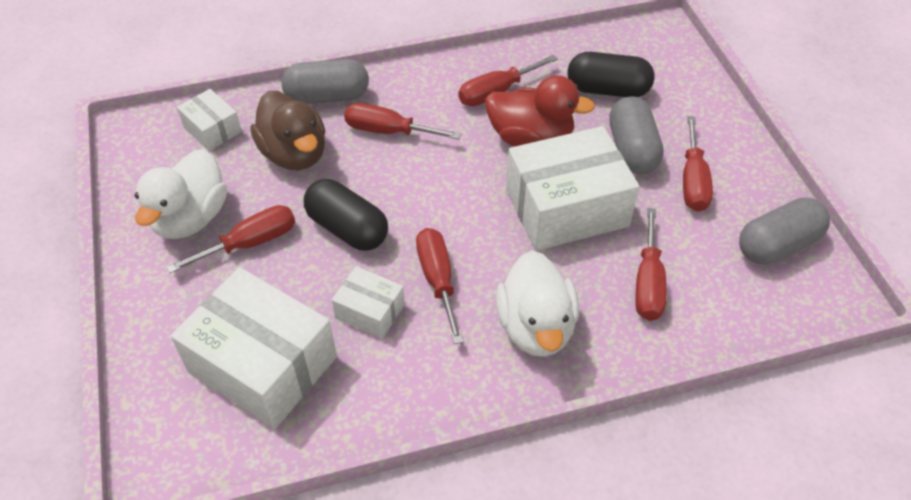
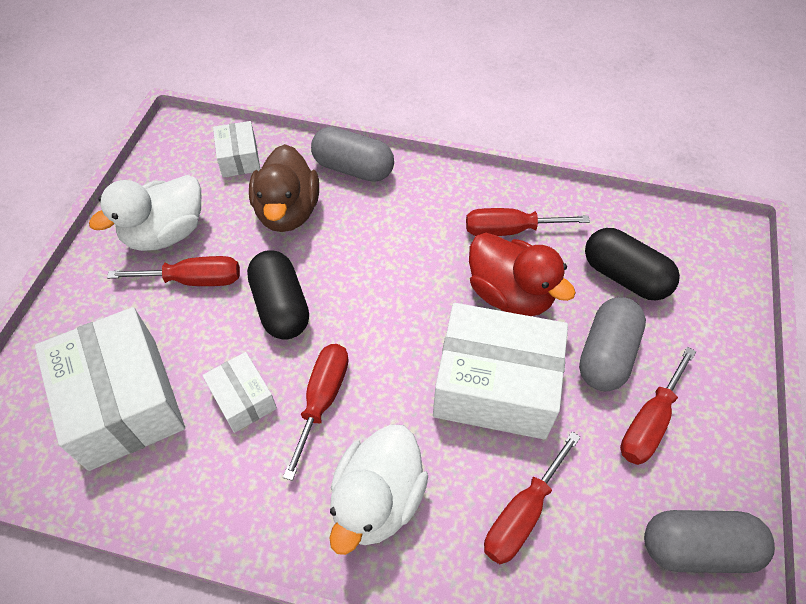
camera: 30 degrees right, 5 degrees up
red screwdriver [344,103,461,140] -> none

